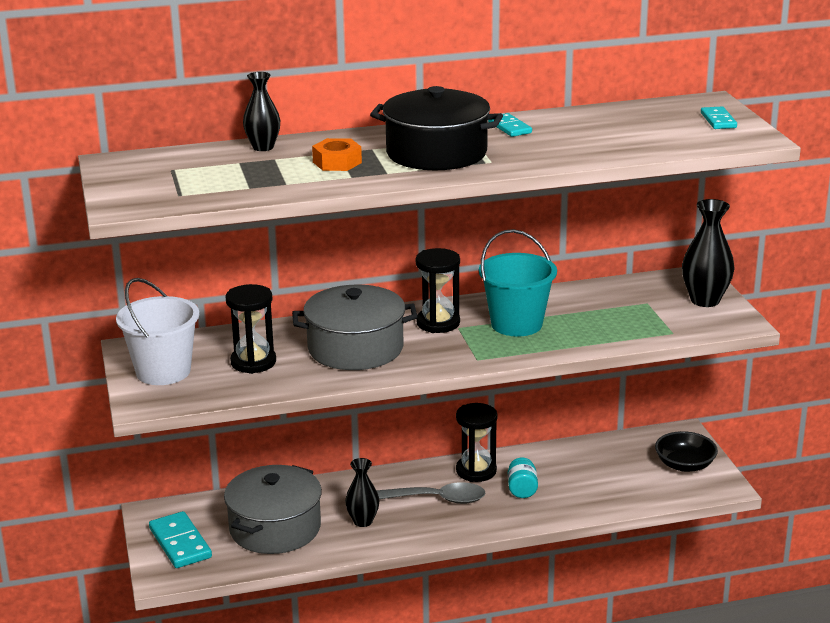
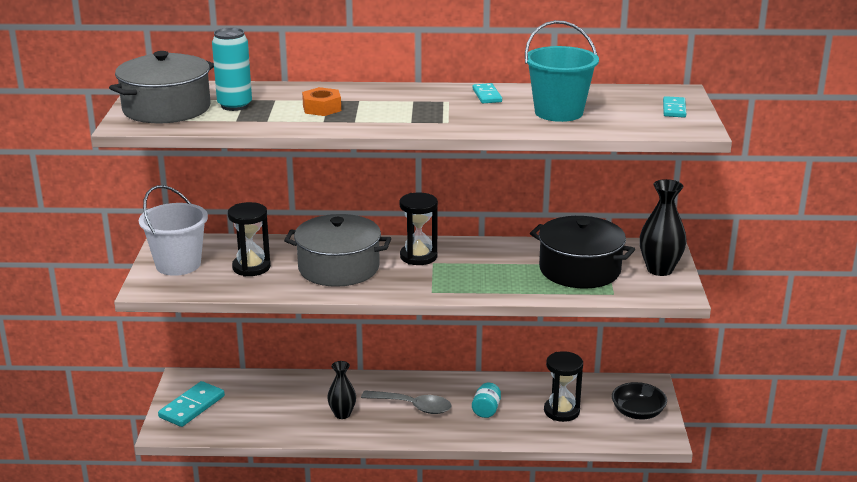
camera: 15 degrees right, 0 degrees up
turquoise domino [149,511,212,568] -> turquoise domino turned 45 degrees clockwise [158,381,225,427]
grey pot [224,465,322,554] -> grey pot moved to [109,51,214,123]
black vase [243,72,280,151] -> none
black pot [370,86,503,170] -> black pot moved to [530,216,635,289]
black hourglass [456,403,497,482] -> black hourglass moved to [544,351,583,422]
turquoise bucket [479,229,557,337] -> turquoise bucket moved to [525,20,599,122]
none -> turquoise can [212,28,252,111]

